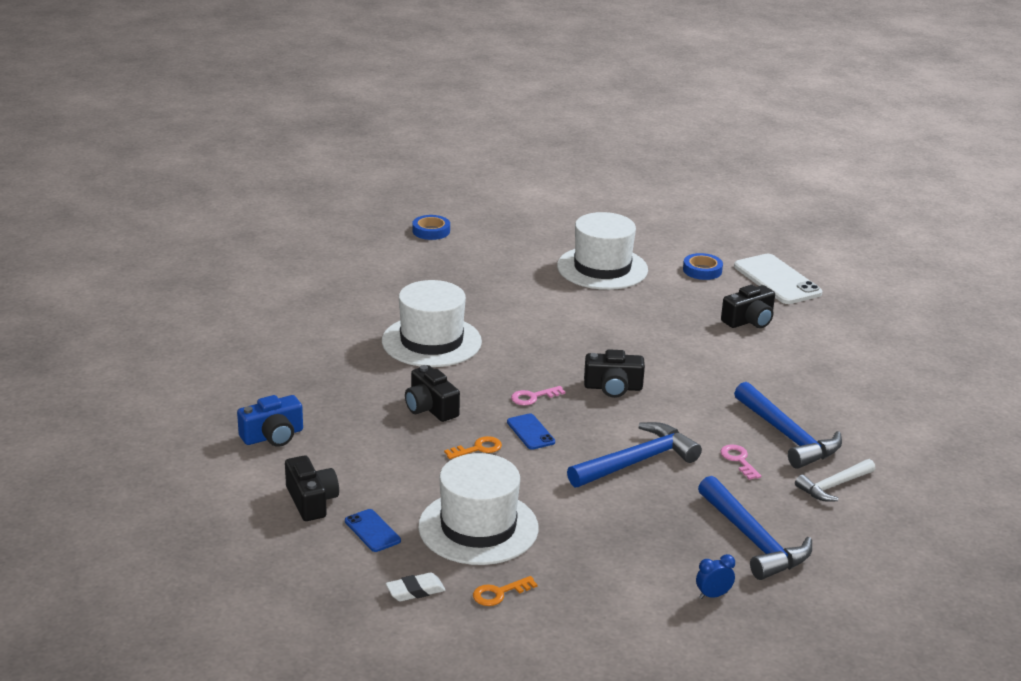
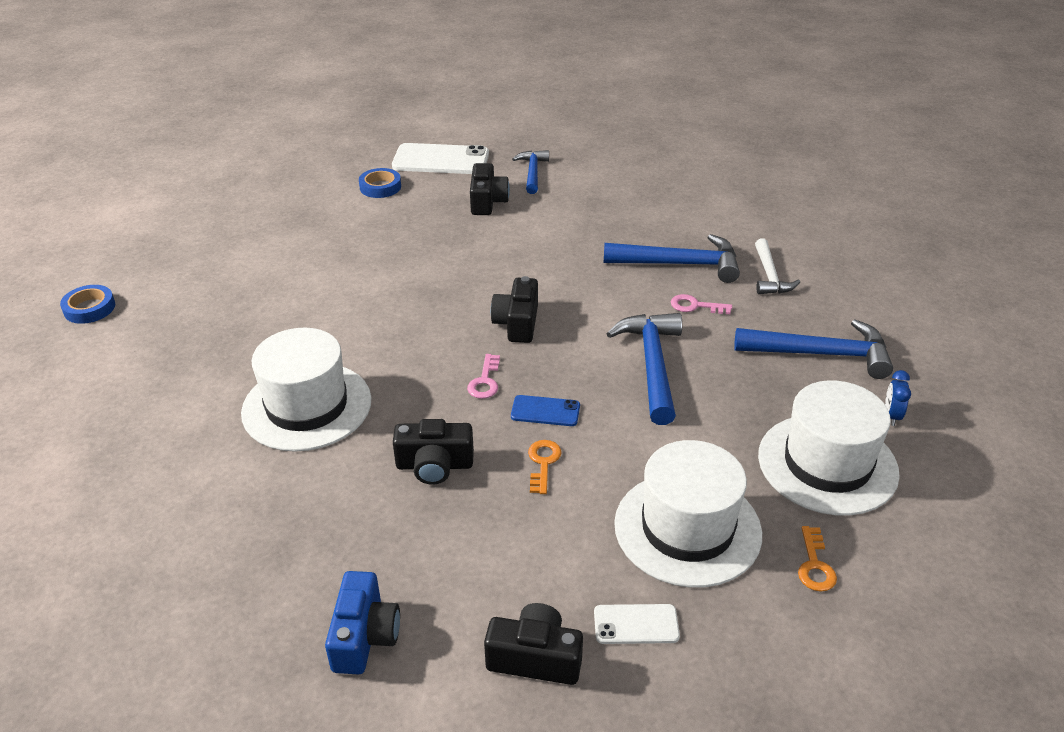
camera: 55 degrees left, 10 degrees up
blue phone [345,509,401,552] -> white phone [594,604,680,644]
white eraser [386,572,446,601] -> none
white hat [557,212,648,290] -> white hat moved to [758,380,900,516]
black camera [584,349,645,398] -> black camera turned 150 degrees clockwise [491,276,538,343]
none -> blue hammer [512,150,549,194]

